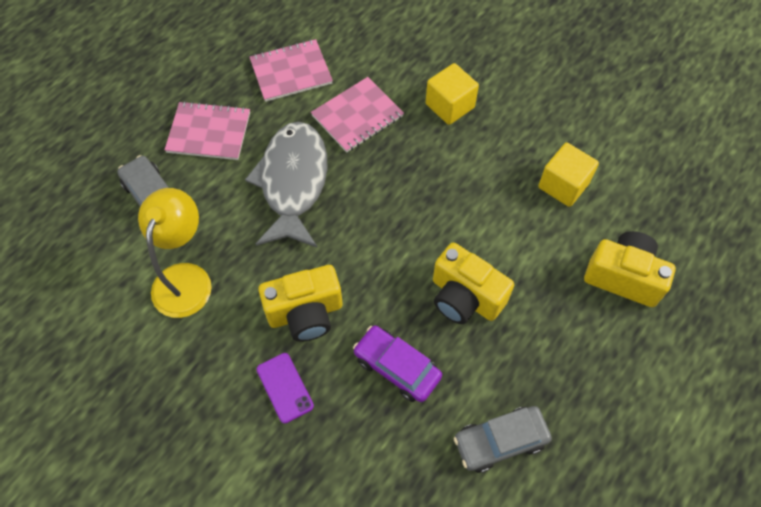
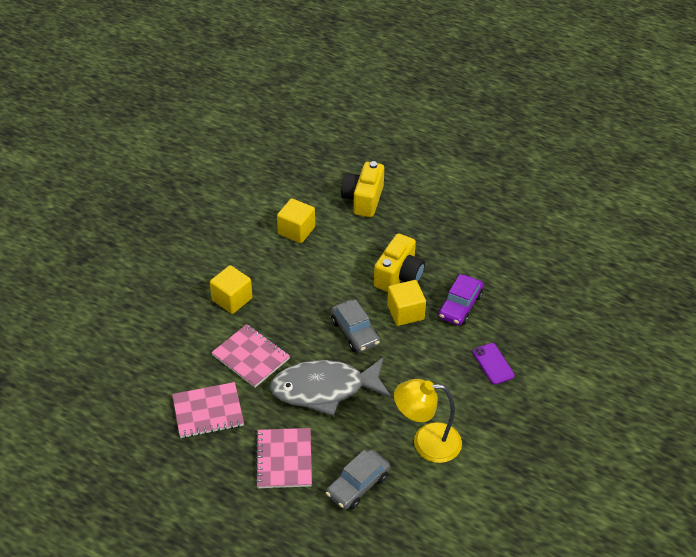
camera: 100 degrees left, 15 degrees down
pink notebook [250,39,333,102] -> pink notebook turned 75 degrees counterclockwise [172,382,244,438]
purple phone [256,353,314,424] -> purple phone turned 75 degrees counterclockwise [473,343,515,385]
yellow camera [258,265,342,341] -> none
grey car [453,406,552,473] -> grey car moved to [331,300,380,353]
none -> yellow cube [387,280,426,326]

